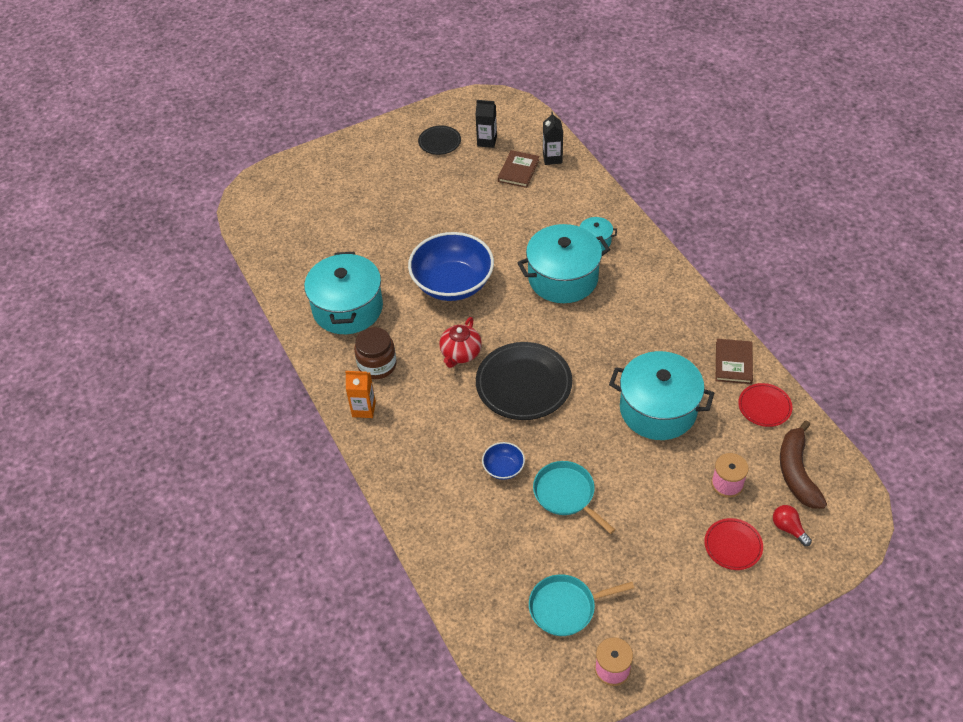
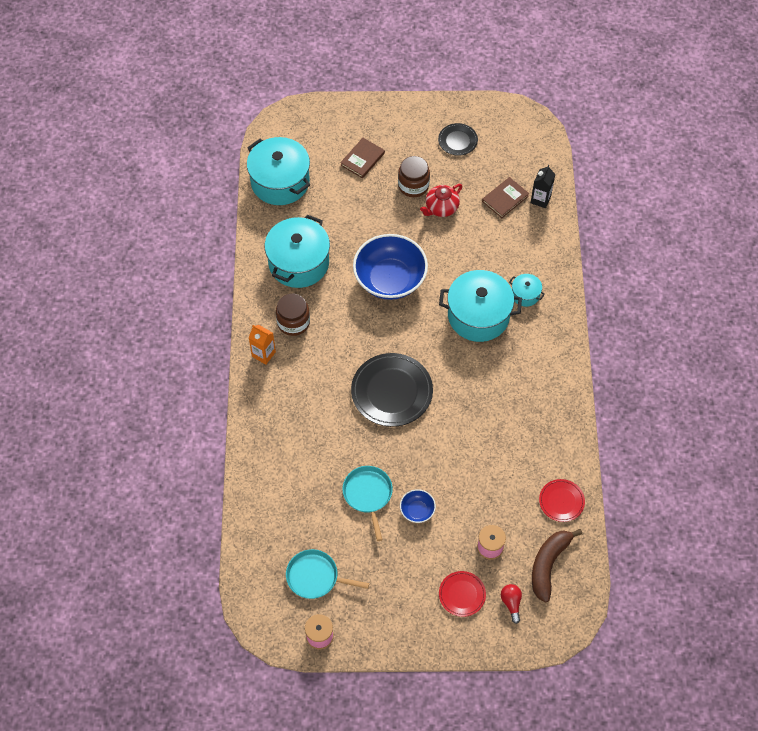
camera: 25 degrees right, 10 degrees up
red teapot [439,317,482,368] -> red teapot moved to [420,184,462,217]
black carton [475,100,497,148] -> none
blue bowl [482,442,525,480] -> blue bowl moved to [400,489,436,523]
turquoise pot [609,351,714,440] -> turquoise pot moved to [247,137,310,205]
brown book [716,339,753,384] -> brown book moved to [340,138,385,178]
none -> brown jar [398,156,430,197]

